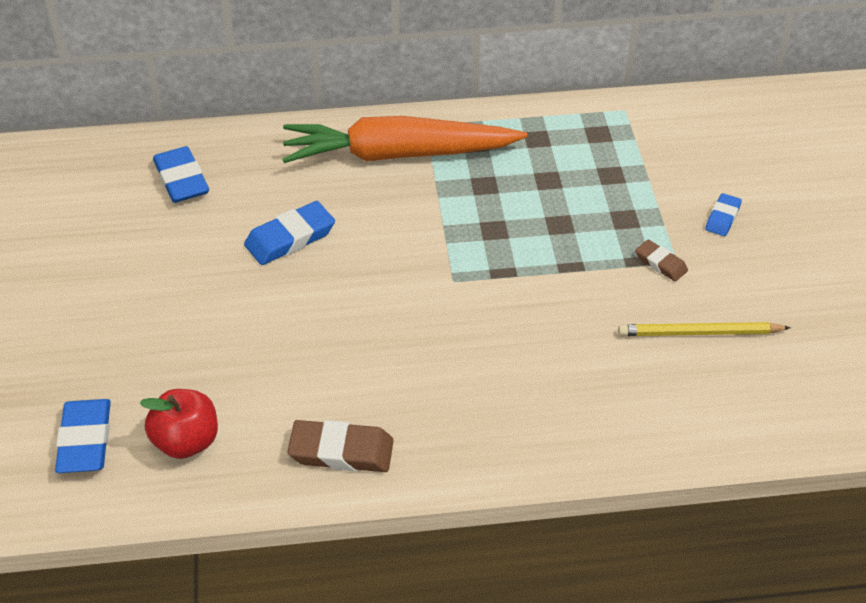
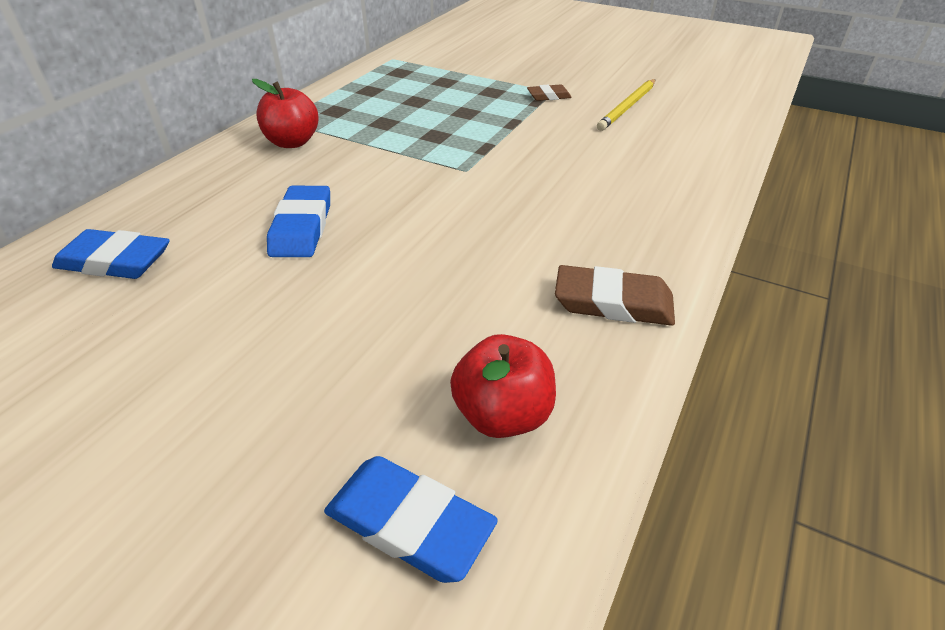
camera: 55 degrees left, 5 degrees down
orange carrot [282,116,527,163] -> red apple [252,79,319,148]
brown eraser [287,420,394,472] -> brown eraser turned 60 degrees clockwise [555,265,675,326]
blue eraser [705,193,742,236] -> none

